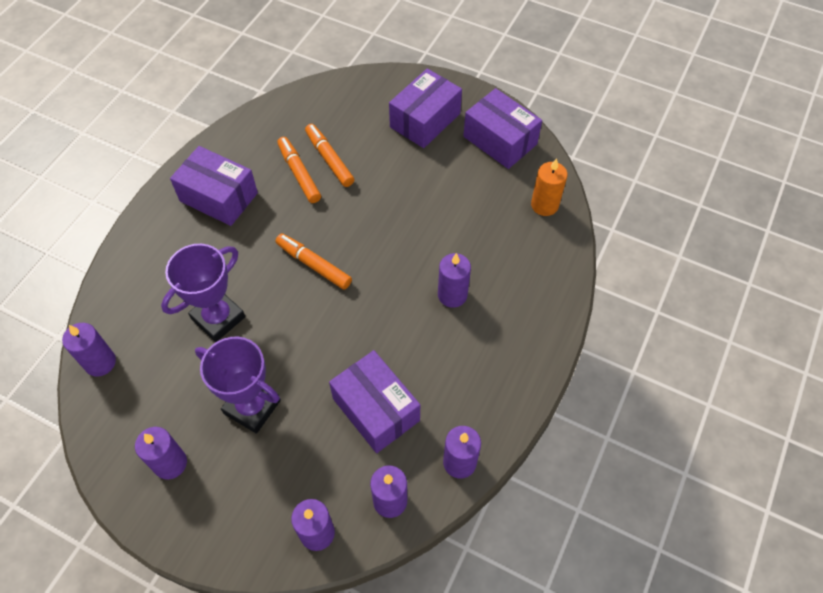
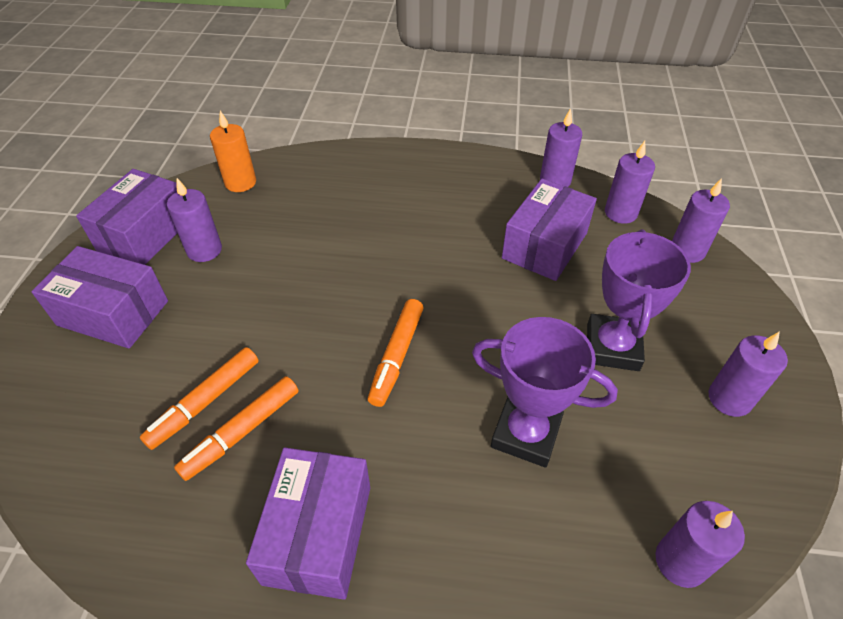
camera: 110 degrees left, 10 degrees down
purple candle [438,253,471,308] -> purple candle moved to [167,178,222,262]

